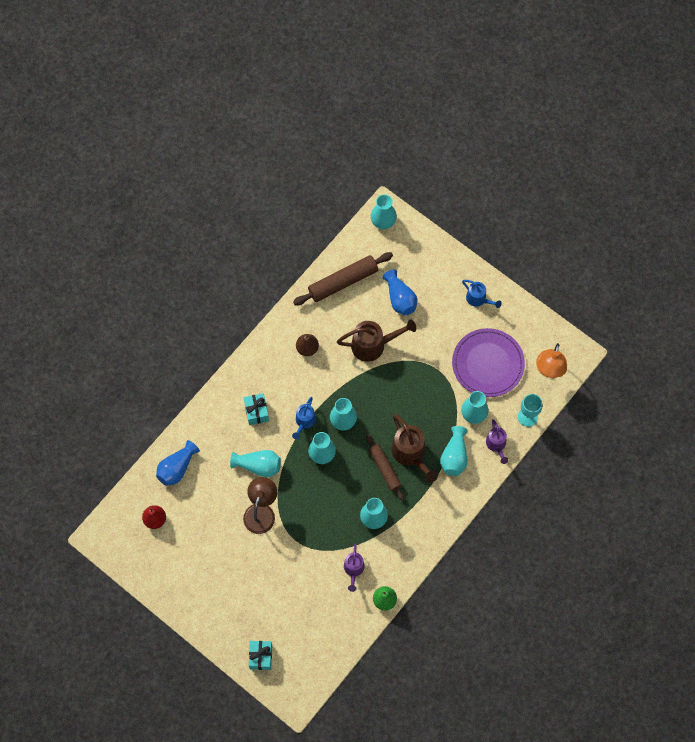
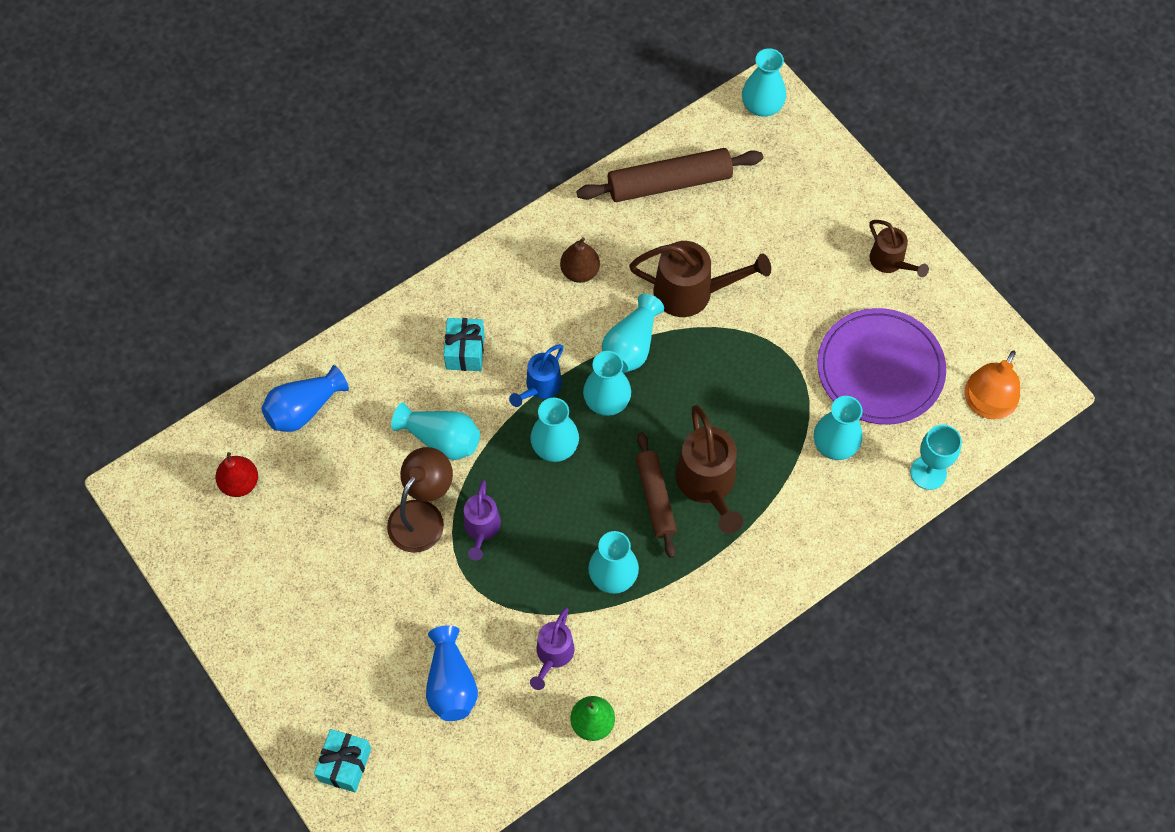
camera: 15 degrees right, 5 degrees down
blue vase [382,269,417,315] -> blue vase moved to [426,625,478,721]
turquoise vase [440,426,468,476] -> turquoise vase moved to [602,293,664,373]
blue watering can [462,280,502,308] -> brown watering can [869,220,929,277]
purple watering can [486,419,508,464] -> purple watering can moved to [464,480,501,561]

